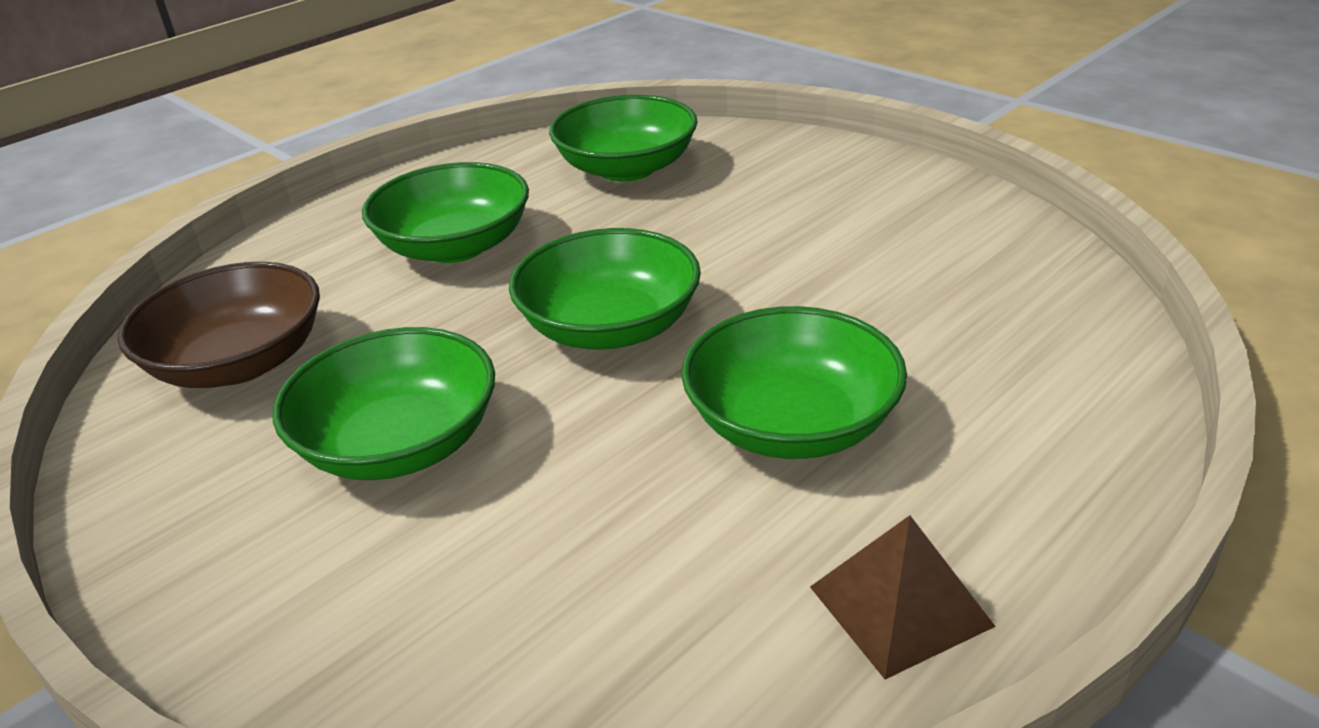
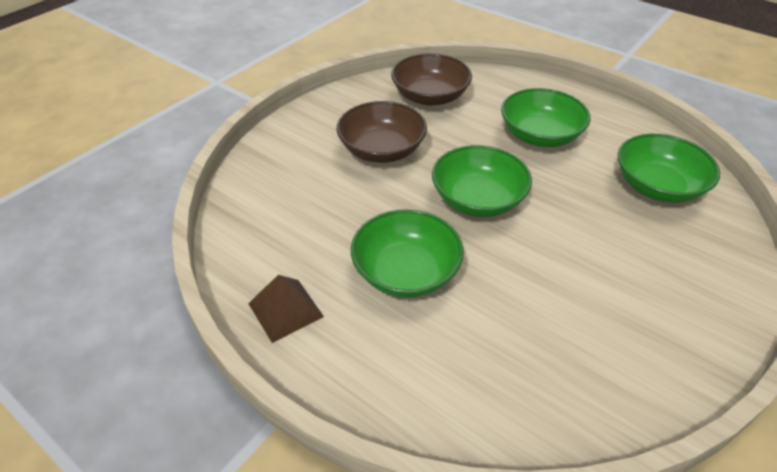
camera: 80 degrees right, 10 degrees up
green bowl [273,327,495,480] -> brown bowl [337,101,427,163]

